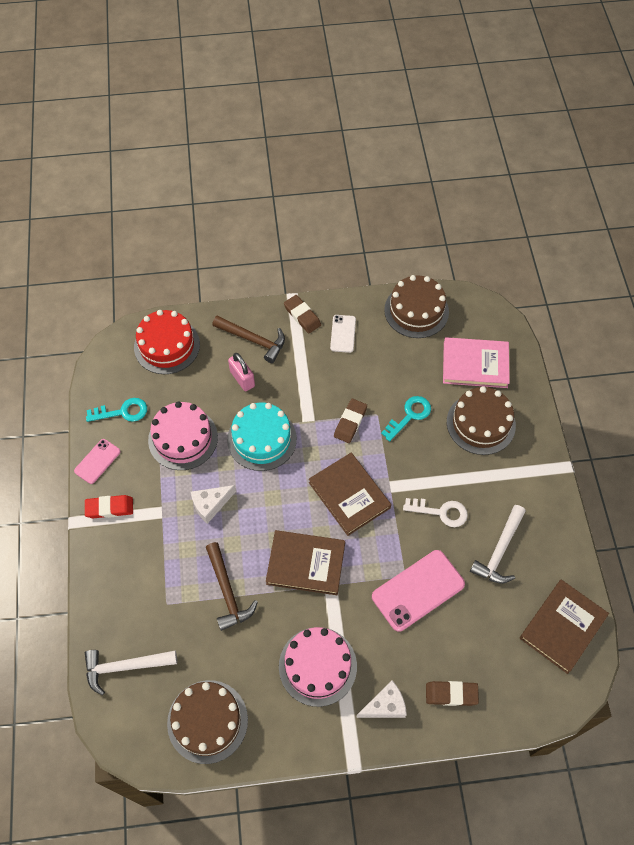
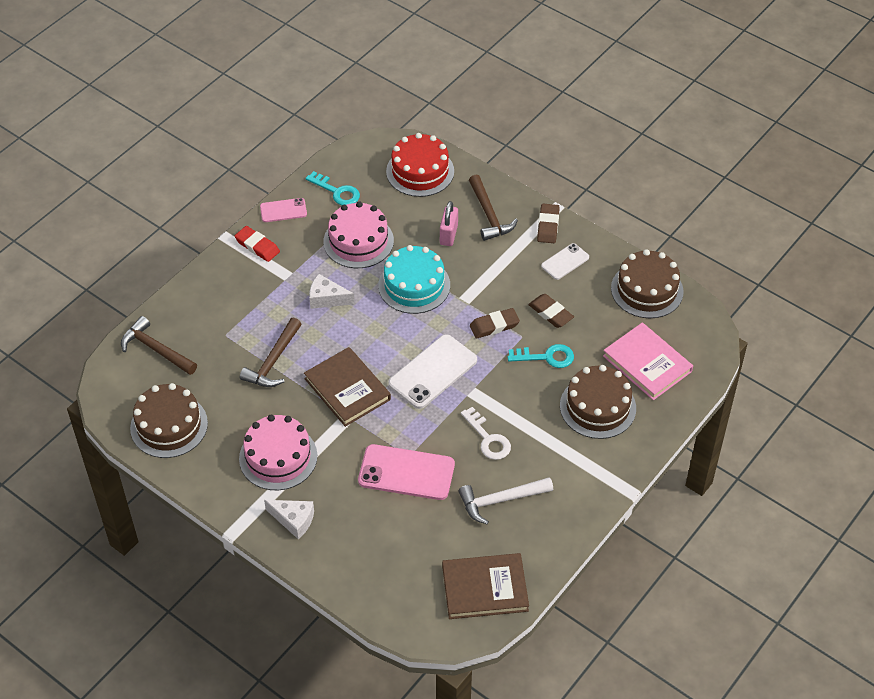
camera: 45 degrees right, 10 degrees down
white hammer [85,650,177,695] -> brown hammer [121,316,197,375]
brown book [309,453,391,536] -> white phone [388,334,477,409]
brown eraser [426,681,479,706] -> brown eraser moved to [528,294,574,328]

